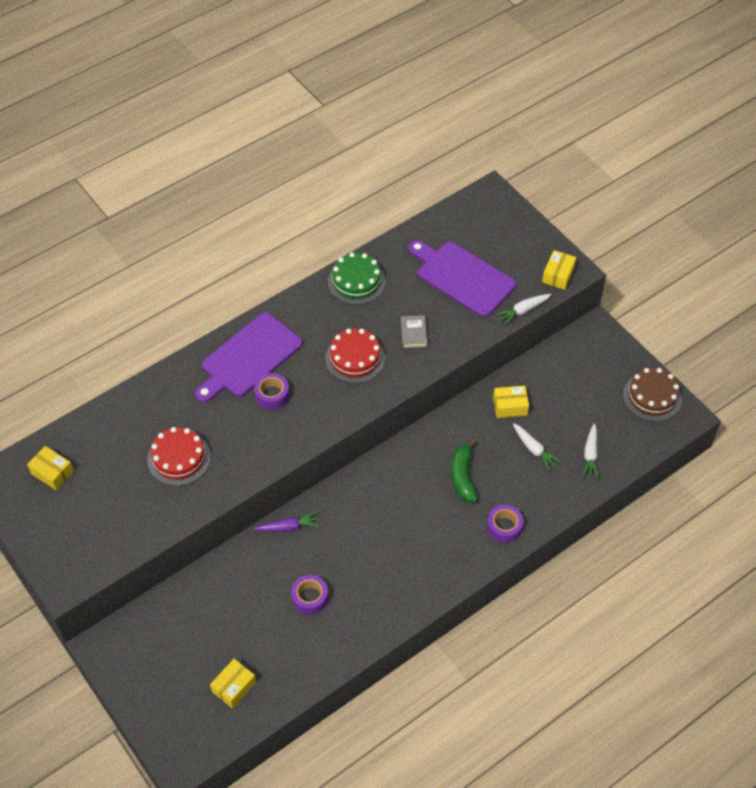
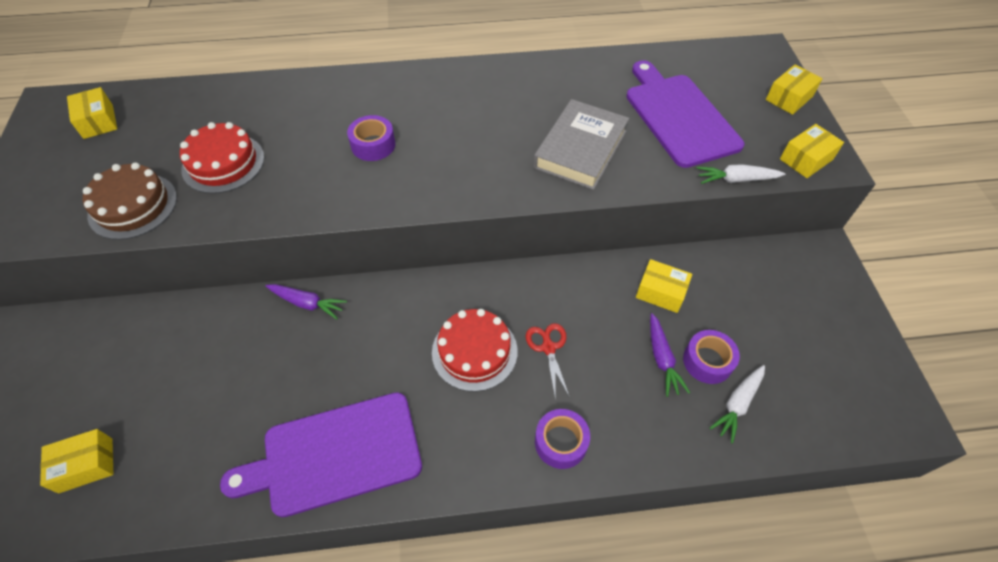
camera: 30 degrees right, 0 degrees up
purple cutting board [195,313,303,403] -> purple cutting board moved to [220,392,422,517]
purple tape [291,575,328,615] -> purple tape moved to [683,330,740,384]
red cake [325,329,385,383] -> red cake moved to [432,309,518,392]
green cake [328,252,386,305] -> none
grey book [401,315,427,348] -> grey book [534,99,629,190], size x1.98
green banana [451,439,478,502] -> red scissors [526,323,570,400]
white carrot [513,423,561,470] -> purple carrot [650,313,690,397]
brown cake [623,368,682,422] -> brown cake moved to [83,163,177,240]
none -> yellow box [766,65,823,115]

